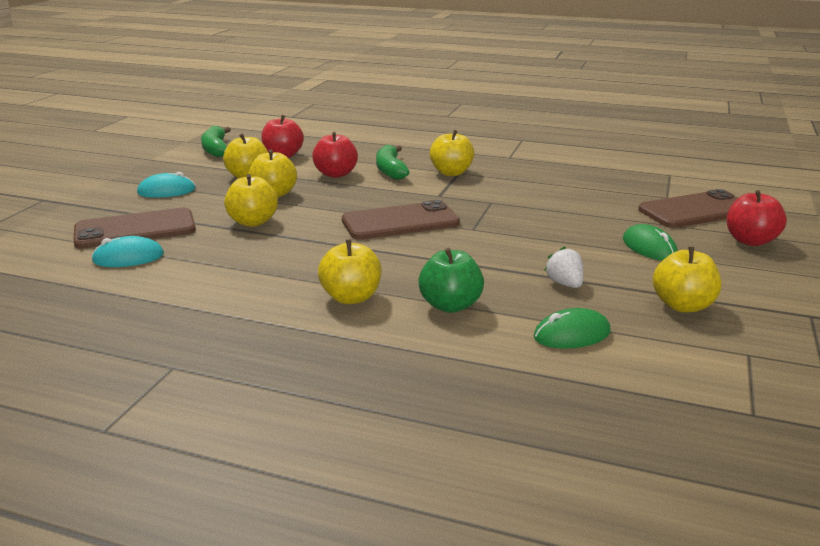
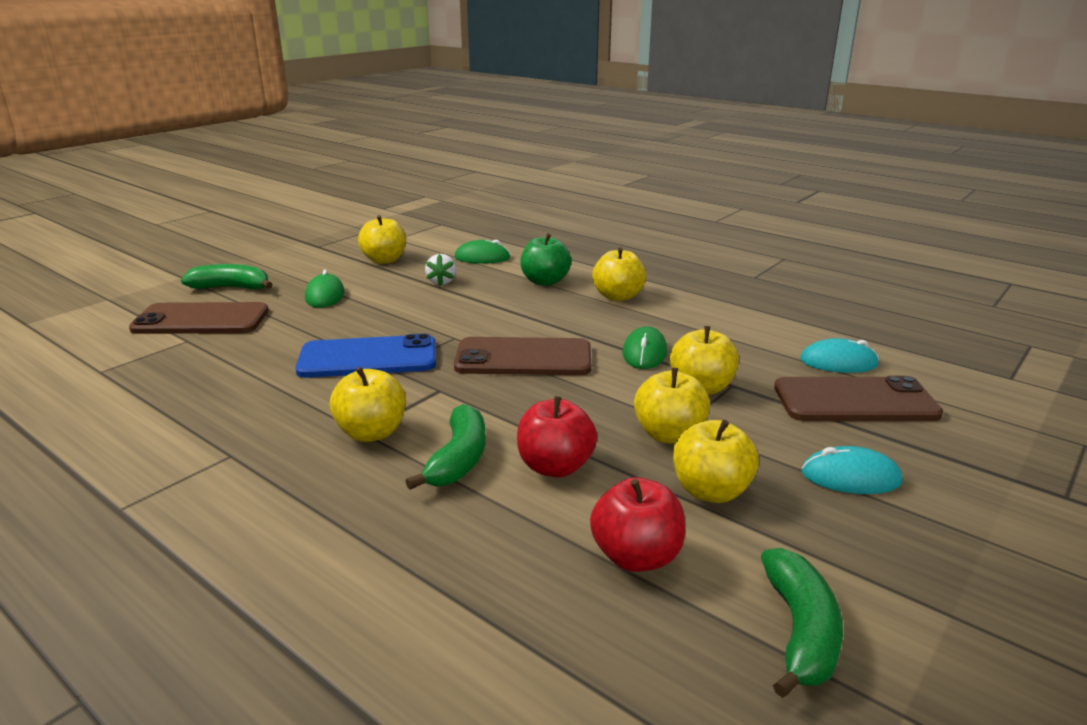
camera: 160 degrees left, 0 degrees up
red apple [727,190,787,246] -> green banana [181,264,273,290]
none -> blue phone [295,334,436,378]
none -> green mouse [622,326,667,369]

